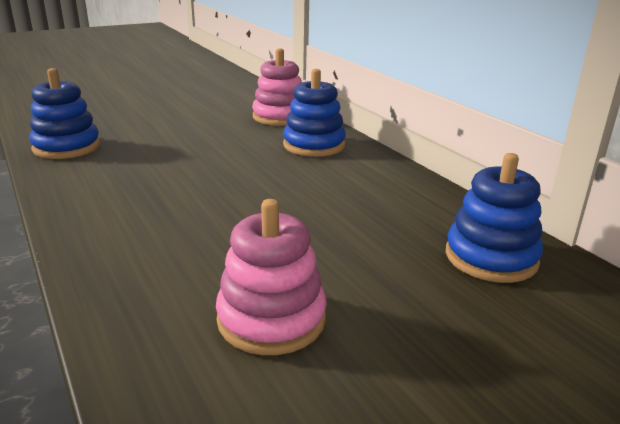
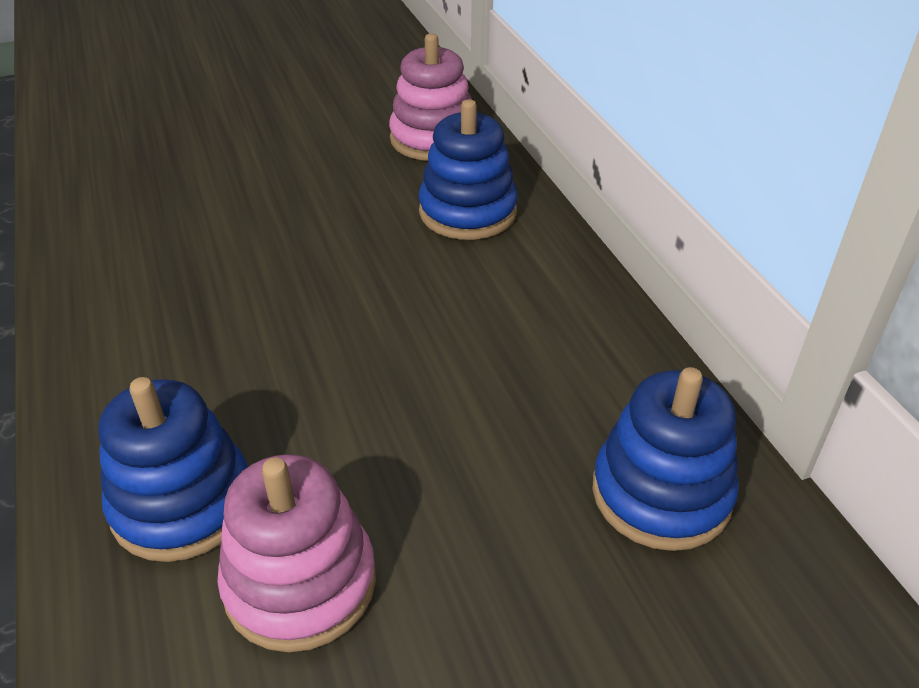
camera: 10 degrees right, 15 degrees up
blue stacking toy [29,68,100,159] -> blue stacking toy moved to [98,377,248,562]

